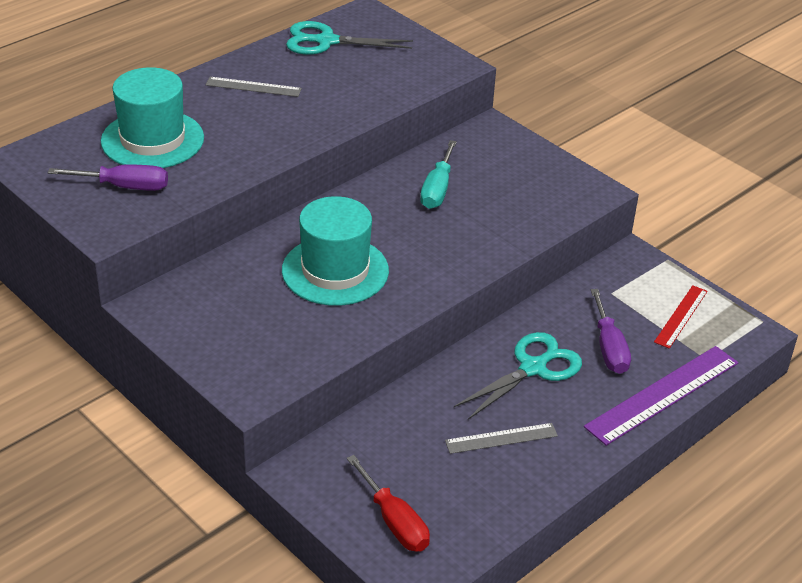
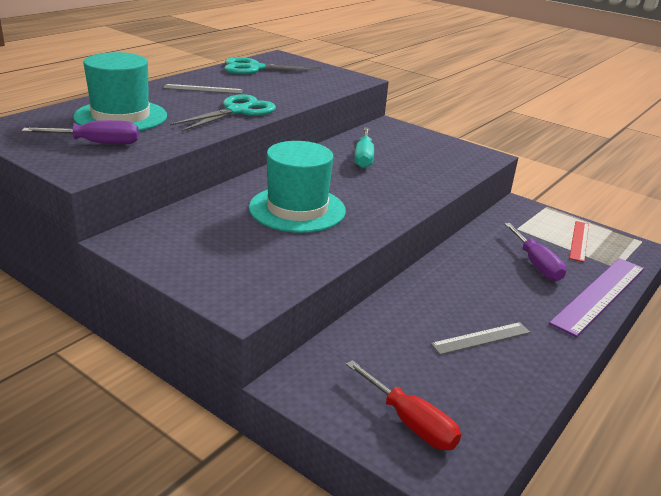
camera: 10 degrees left, 10 degrees down
turquoise scissors [454,332,582,420] -> turquoise scissors moved to [170,94,276,131]

